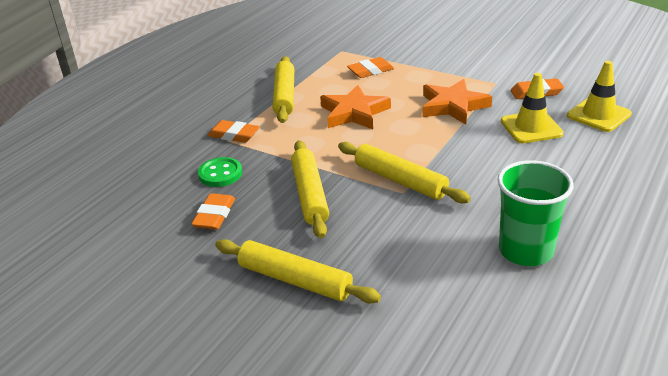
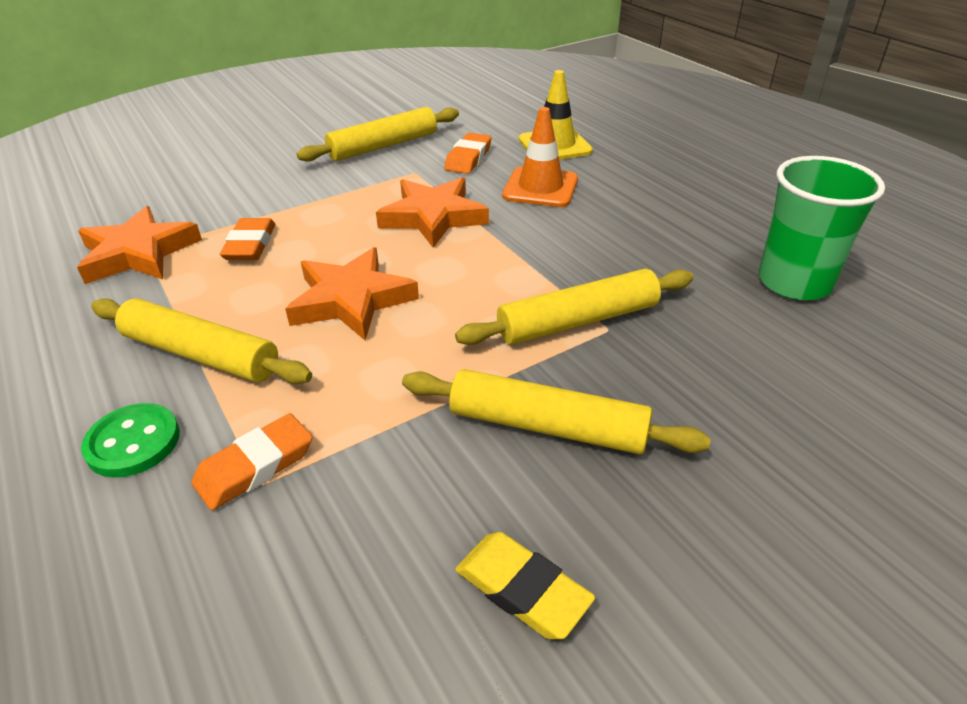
camera: 65 degrees left, 5 degrees up
orange eraser [191,193,235,230] -> yellow eraser [455,532,595,639]
green button [198,157,242,187] -> green button moved to [81,403,180,478]
yellow rolling pin [215,239,381,303] -> yellow rolling pin moved to [297,107,459,162]
yellow traffic cone [501,73,564,143] -> orange traffic cone [502,107,578,207]
none -> orange star [77,206,202,284]

